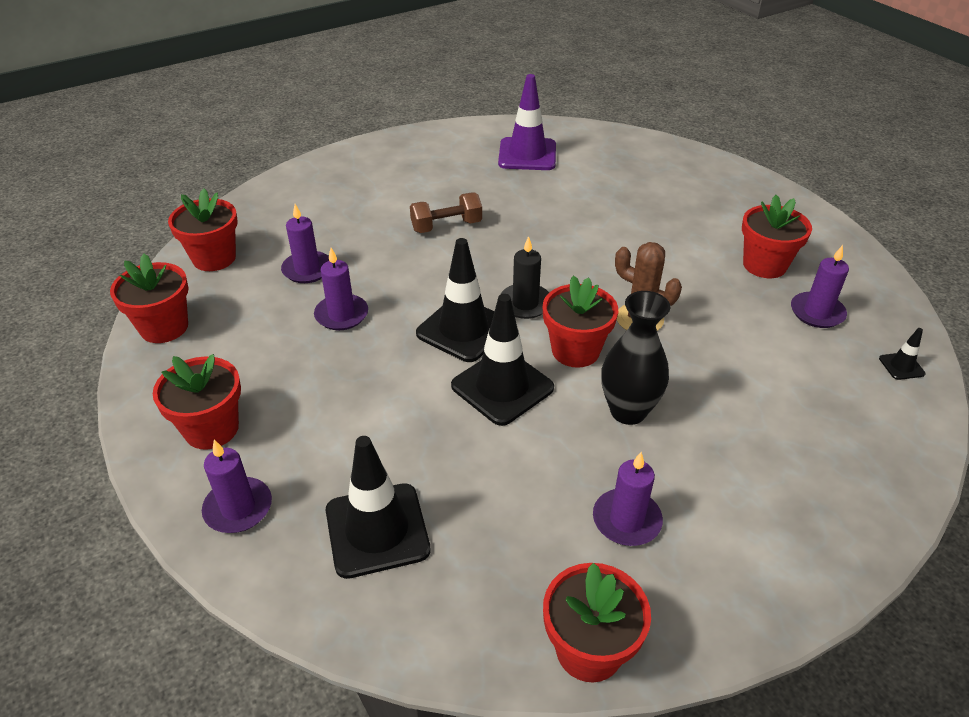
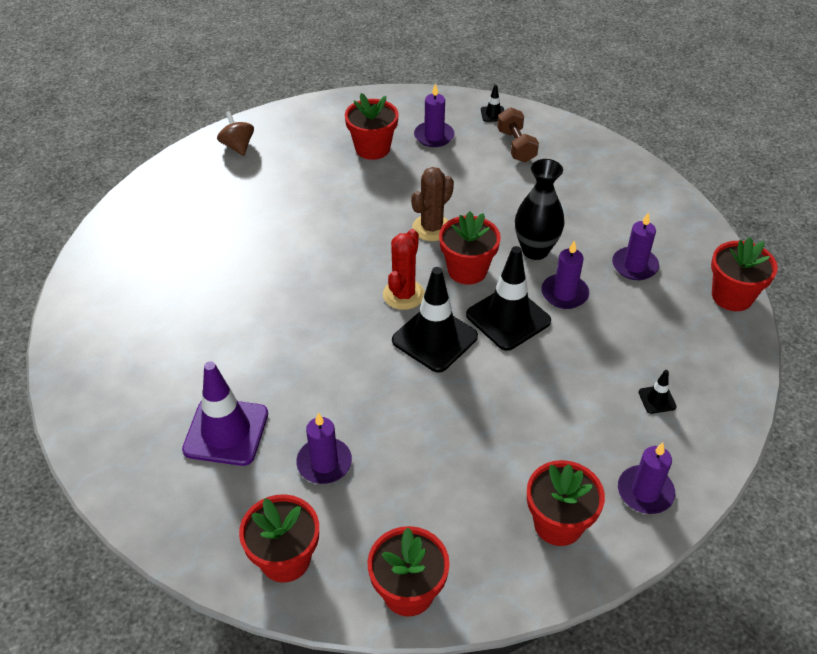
camera: 85 degrees left, 5 degrees up
purple candle [314,248,368,330] -> purple candle moved to [541,240,589,309]
black traffic cone [326,436,431,579] -> black traffic cone [638,370,677,414], size x0.44
brown dumbbell [410,193,482,233] -> brown dumbbell moved to [497,107,539,162]
purple traffic cone [498,74,556,170] -> purple traffic cone moved to [182,361,268,466]
black candle [500,236,549,319] -> red cactus [383,229,425,310]
none -> brown spinning top [217,111,254,156]

